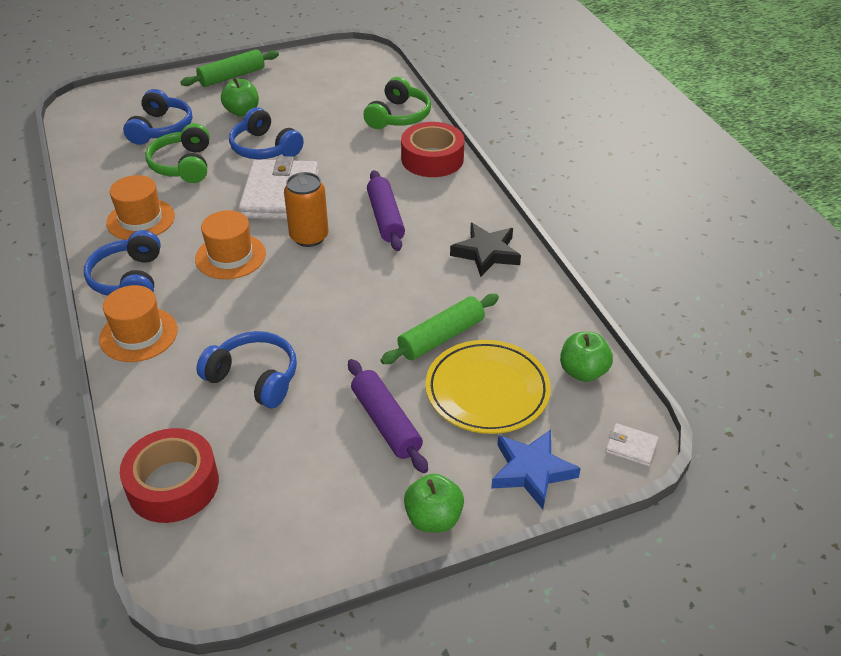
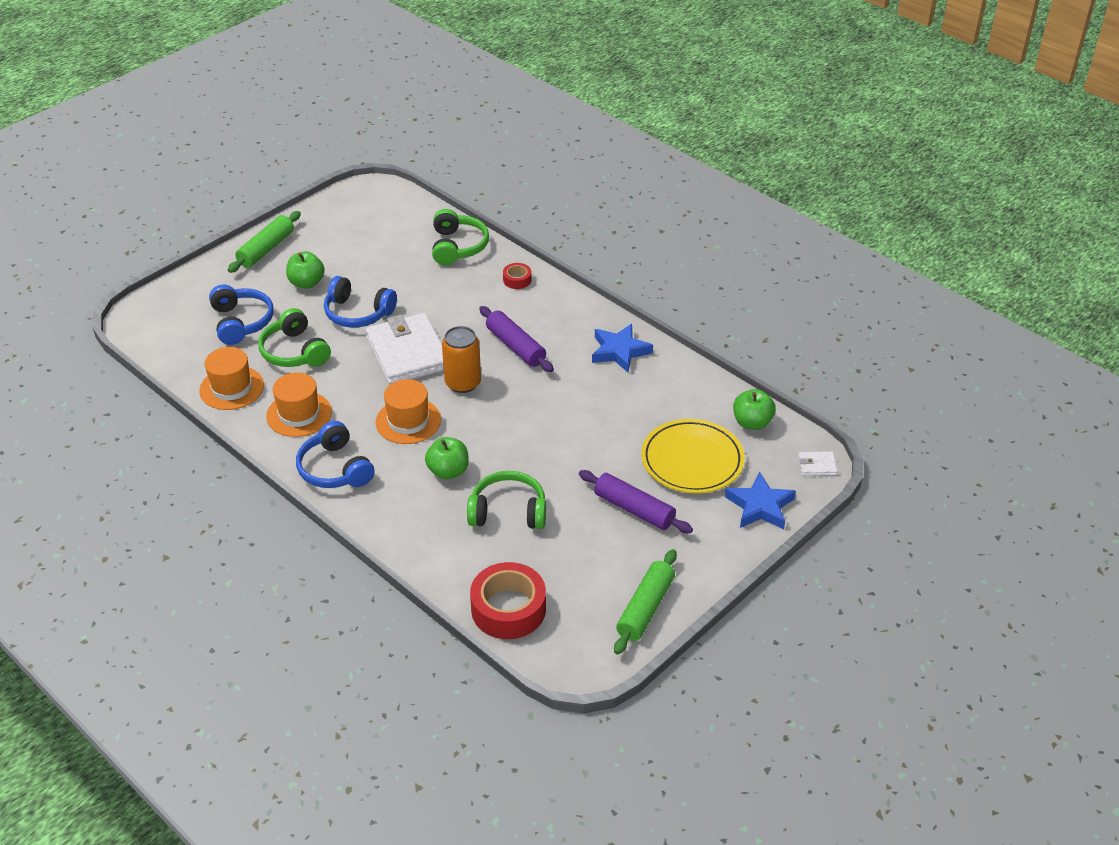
camera: 25 degrees left, 0 degrees up
orange hat [99,285,178,362] -> orange hat moved to [199,347,264,410]
blue headphones [197,331,297,408] -> green headphones [467,471,546,529]
green rolling pin [381,294,499,364] -> green rolling pin moved to [614,549,677,655]
red tape [401,122,464,177] -> red tape [503,263,532,289], size x0.48
green apple [404,474,464,532] -> green apple moved to [425,437,469,479]
black star [450,223,521,277] -> blue star [592,324,653,372]

